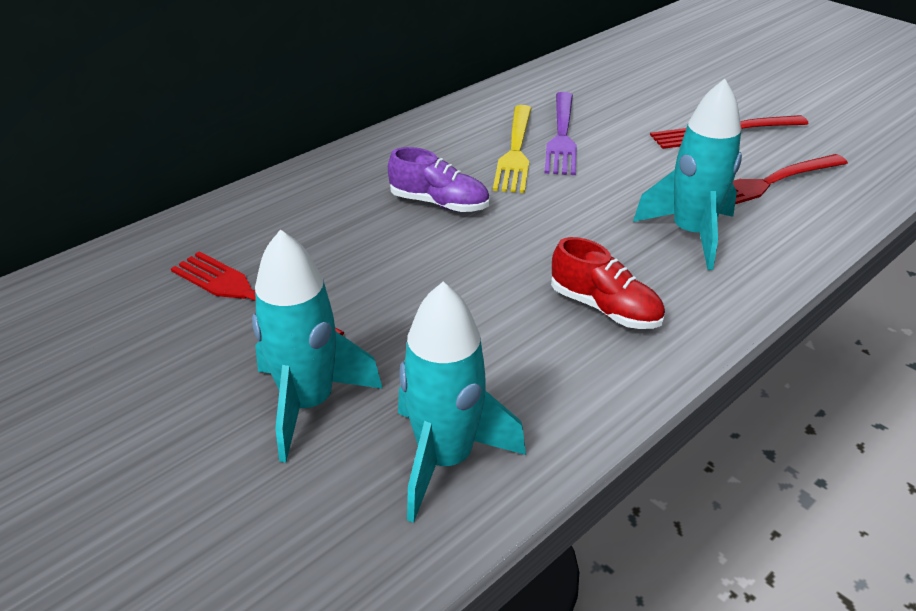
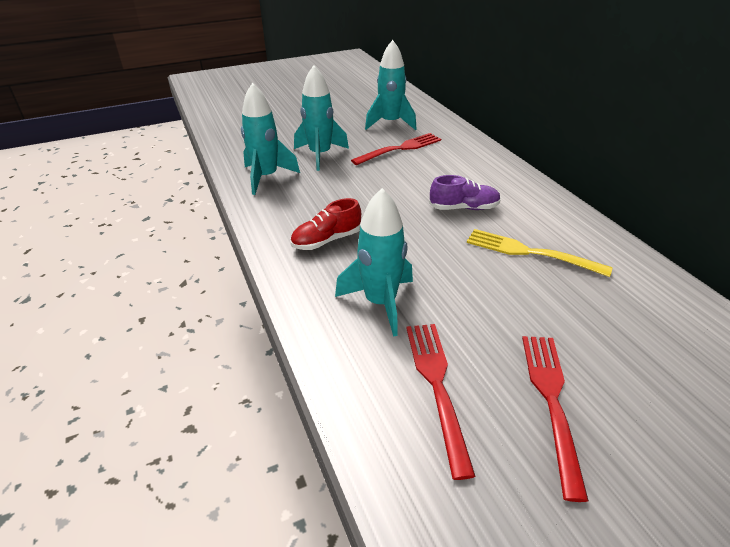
camera: 110 degrees right, 0 degrees up
purple shoe [388,147,489,212] -> purple shoe turned 135 degrees counterclockwise [429,175,501,210]
purple fork [545,92,577,175] -> none
none -> turquoise rocket [365,40,417,130]

